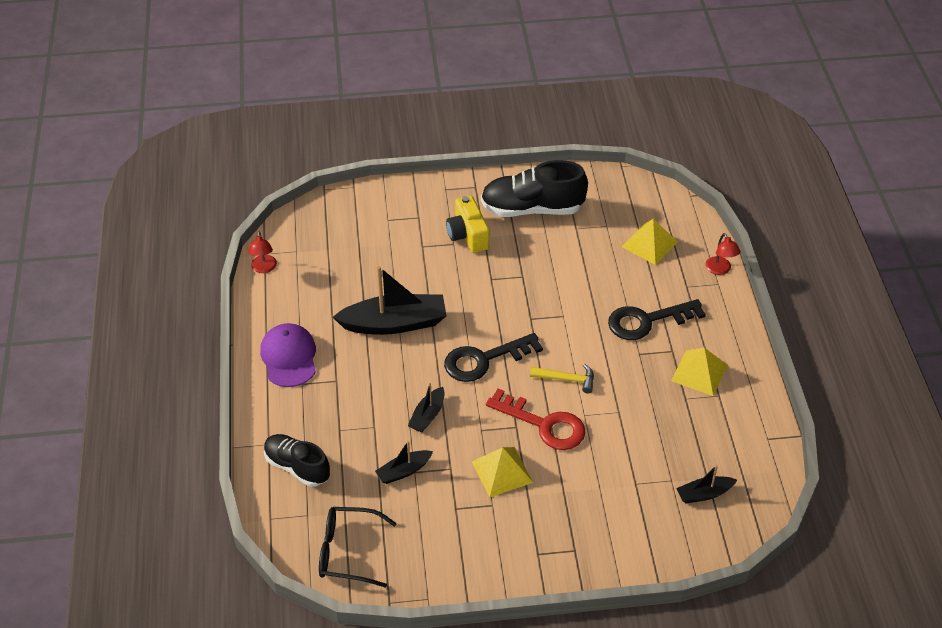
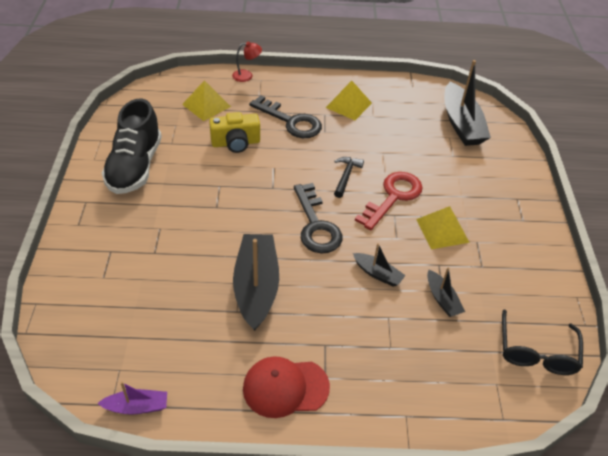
camera: 85 degrees left, 0 degrees up
red lamp [248,231,277,273] -> purple boat [98,382,167,414]
purple cap [260,323,316,387] -> red cap [243,356,330,418]
black shoe [264,434,330,487] -> none
yellow camera [446,196,489,253] -> yellow camera moved to [209,112,260,153]
yellow hammer [530,363,594,393] -> black hammer [334,157,364,198]
black key [608,299,706,340] -> black key turned 45 degrees counterclockwise [249,95,322,138]
black boat [676,465,737,503] -> black boat [444,60,491,146], size x1.98

